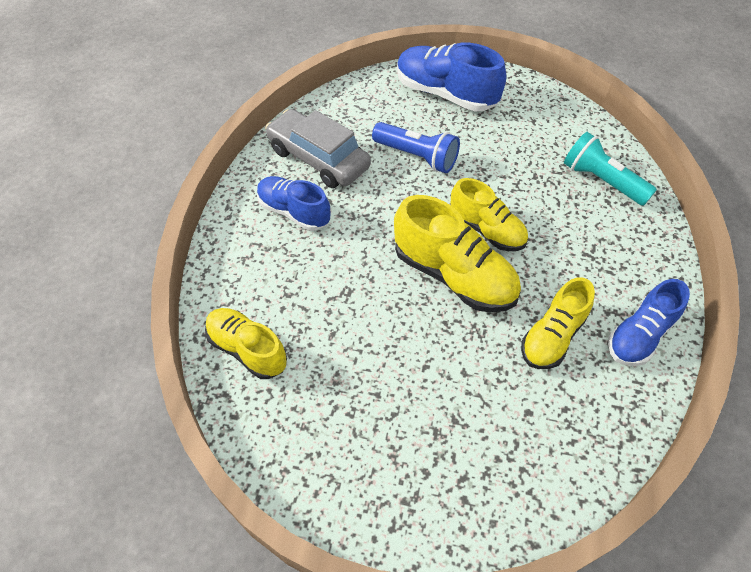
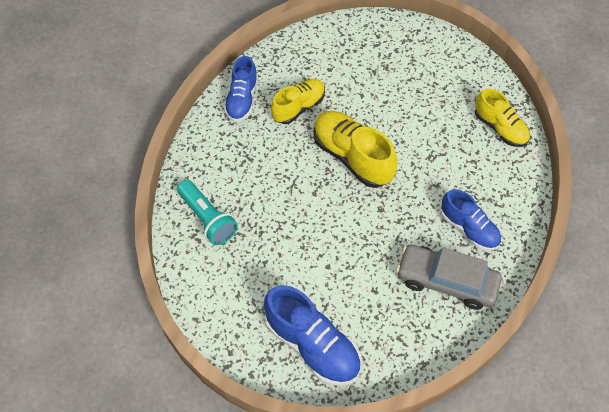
camera: 170 degrees left, 5 degrees up
grey car [265,109,371,188] -> grey car turned 150 degrees clockwise [396,245,502,310]
blue flashlight [372,122,460,173] -> none
yellow shoe [451,178,528,251] -> none
blue shoe [608,279,690,366] -> blue shoe turned 135 degrees clockwise [224,56,258,122]

